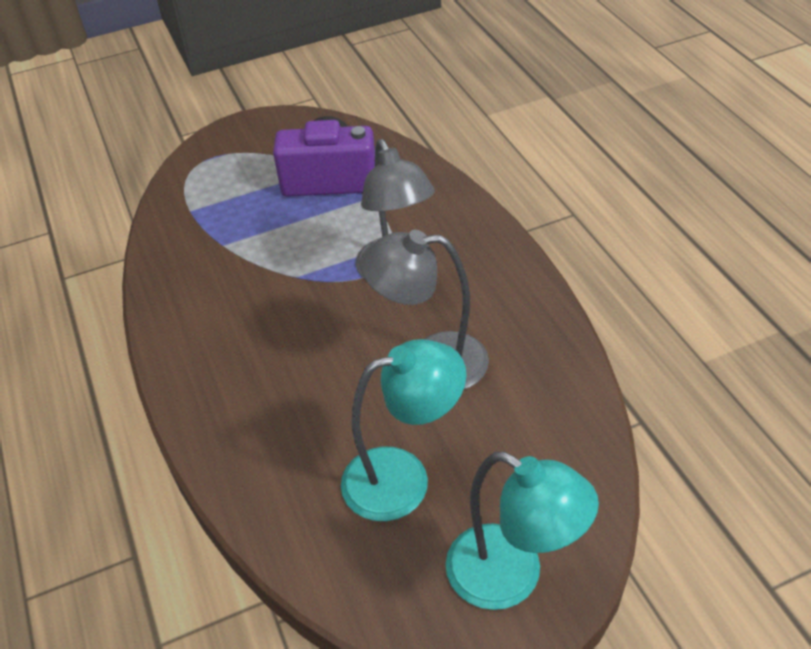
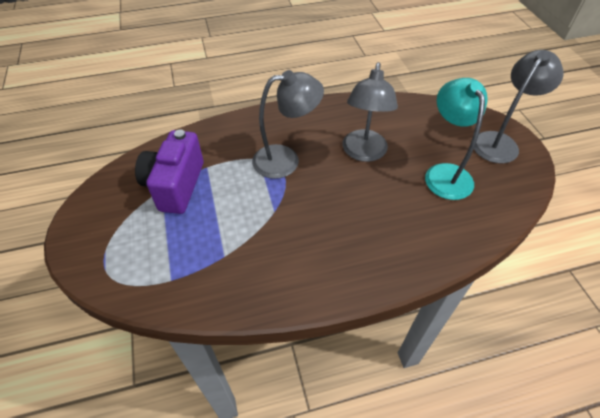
camera: 85 degrees left, 5 degrees up
turquoise lamp [446,452,599,610] -> grey lamp [474,50,564,164]

